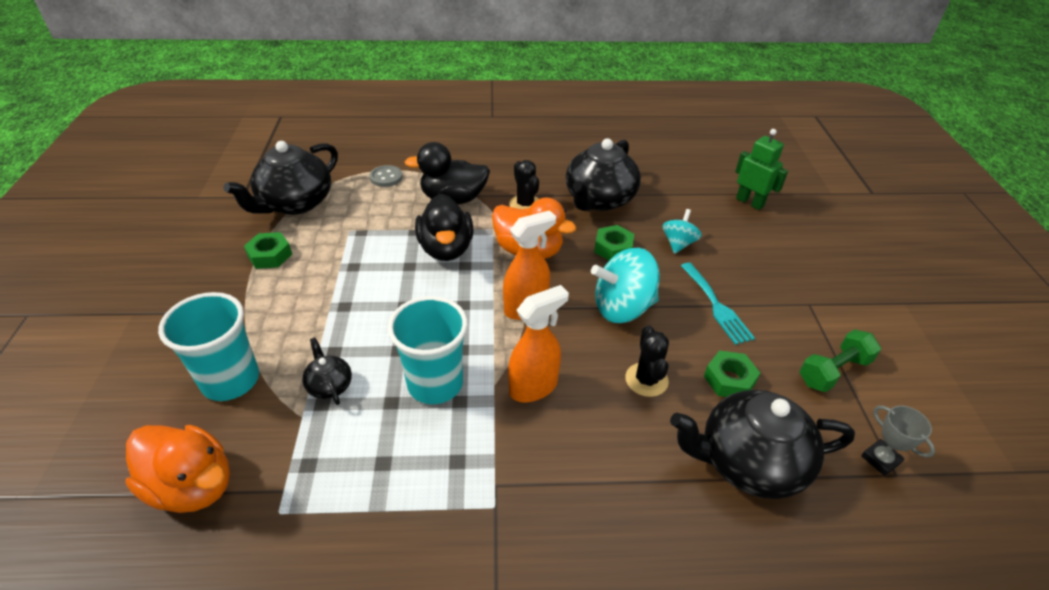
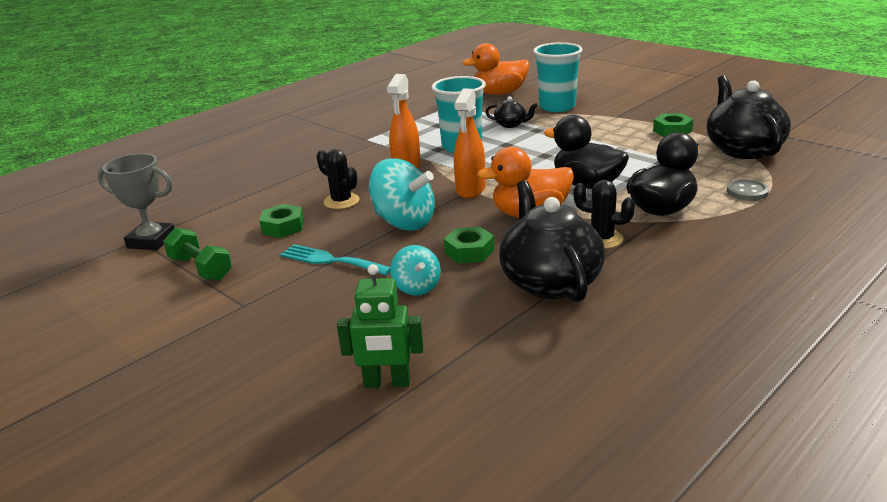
camera: 140 degrees right, 15 degrees down
turquoise spinning top [591,248,660,323] -> turquoise spinning top turned 90 degrees clockwise [369,158,435,231]
black teapot [670,390,855,499] -> none
green dumbbell [800,329,881,392] -> green dumbbell turned 60 degrees counterclockwise [163,228,232,281]
grey trophy [861,405,935,476] -> grey trophy [98,153,174,250], size x1.60

